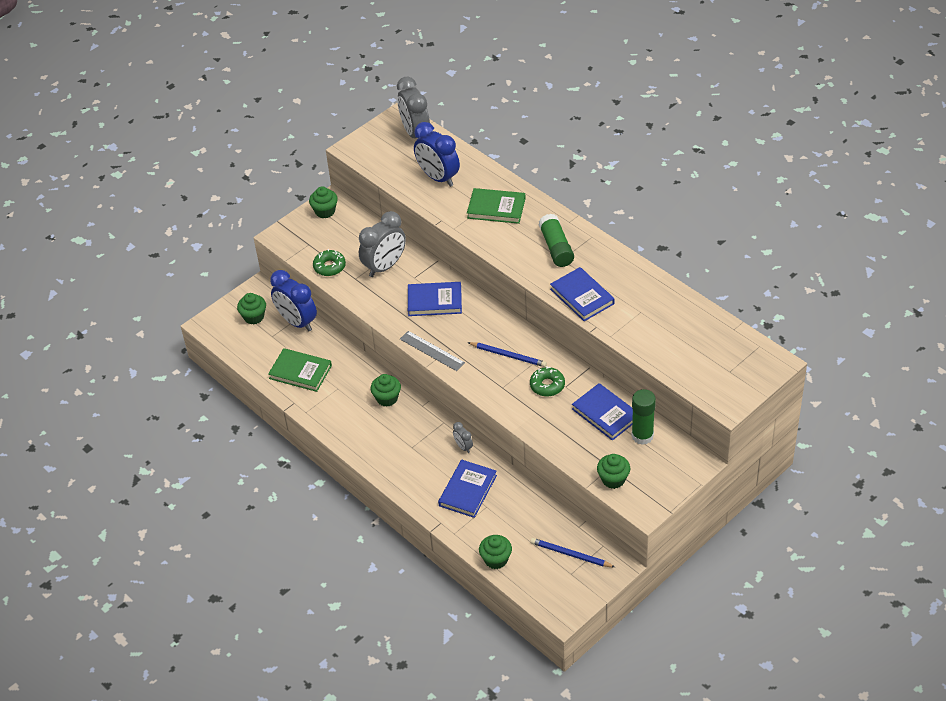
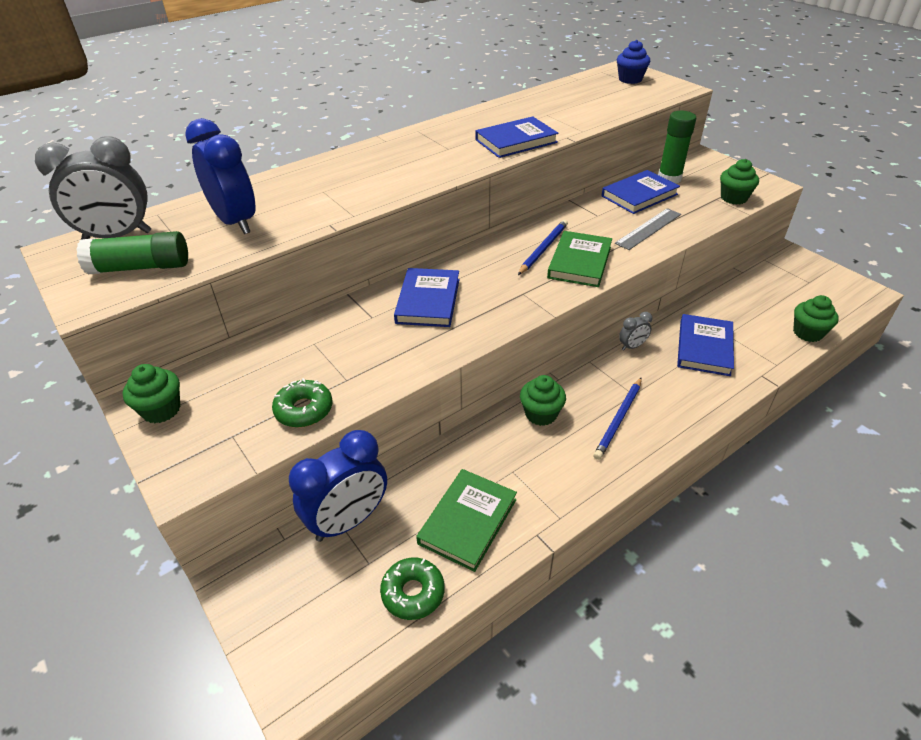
camera: 85 degrees left, 5 degrees down
green cupcake [237,293,266,325] -> none
grey clock [359,211,406,277] -> none
grey ruler [400,331,465,371] -> grey ruler moved to [615,208,681,250]
blue clock [414,122,460,187] -> blue clock turned 90 degrees counterclockwise [185,118,256,234]
blue book [438,460,497,518] -> blue book turned 75 degrees clockwise [677,314,734,376]
green book [467,188,526,224] -> green book moved to [547,231,612,287]
green donut [530,366,565,397] -> green donut moved to [380,557,445,620]
blue pencil [530,538,615,567] -> blue pencil moved to [593,377,642,460]
green glue stick [538,214,574,267] -> green glue stick moved to [76,231,188,274]
none -> blue cupcake [617,40,650,84]

